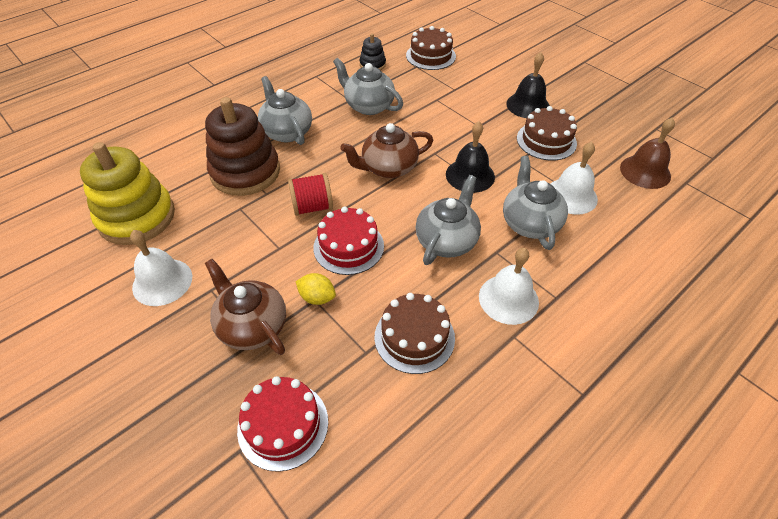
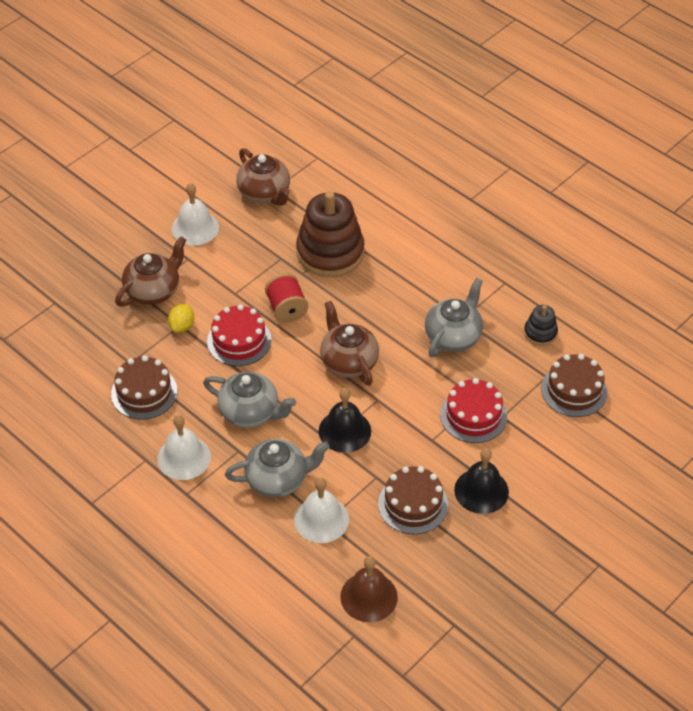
camera: 85 degrees right, 0 degrees up
yellow stacking toy [80,142,175,245] -> brown teapot [236,148,290,206]
red cake [237,376,328,472] -> red cake moved to [440,378,507,443]
grey teapot [258,76,312,145] -> none

